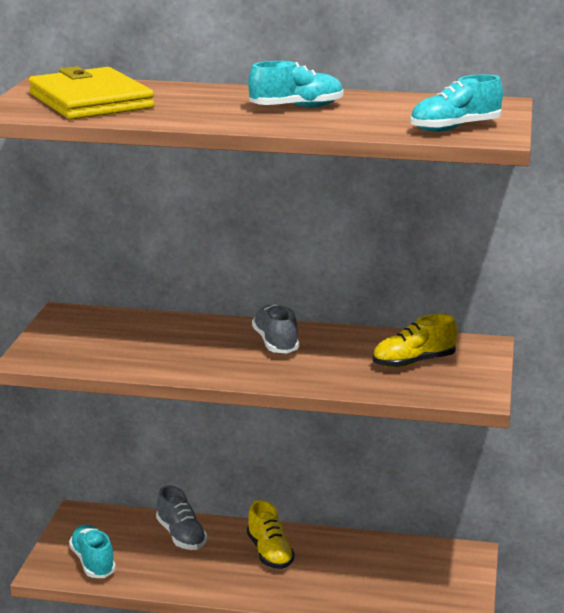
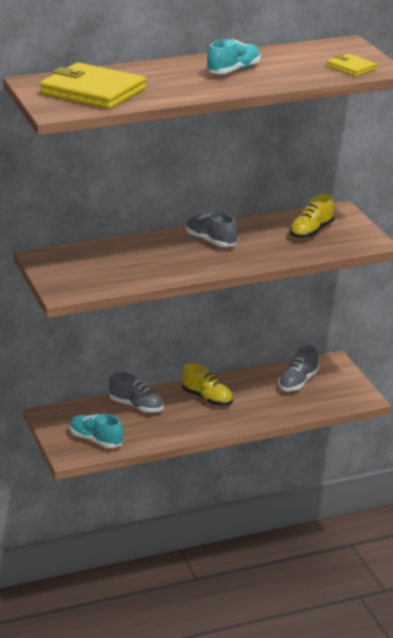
camera: 30 degrees left, 5 degrees up
turquoise shoe [410,74,503,132] -> yellow wallet [327,54,377,76]
none -> grey shoe [279,345,319,391]

